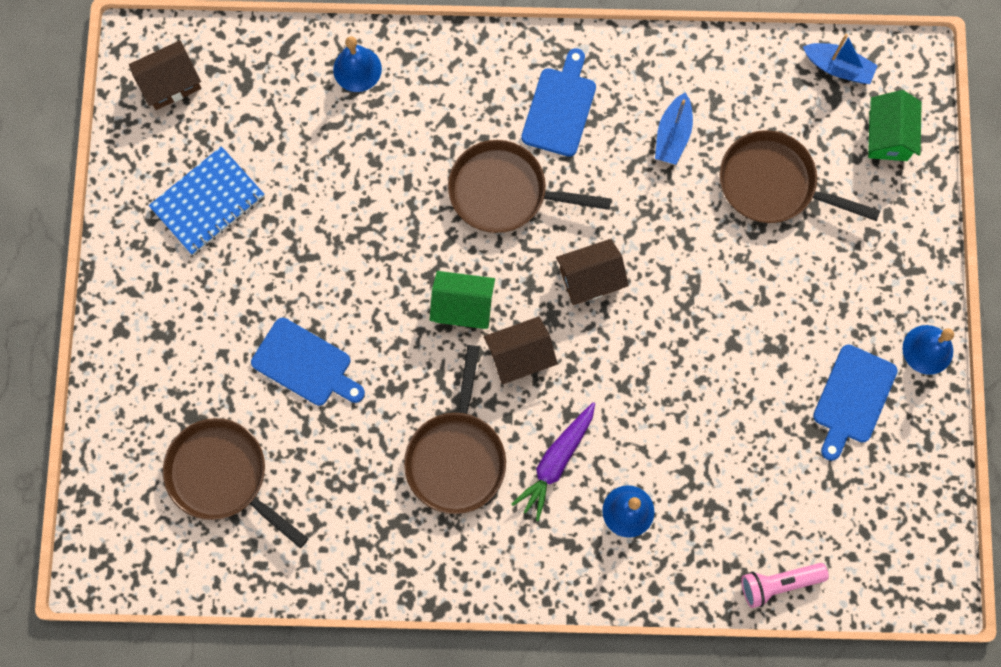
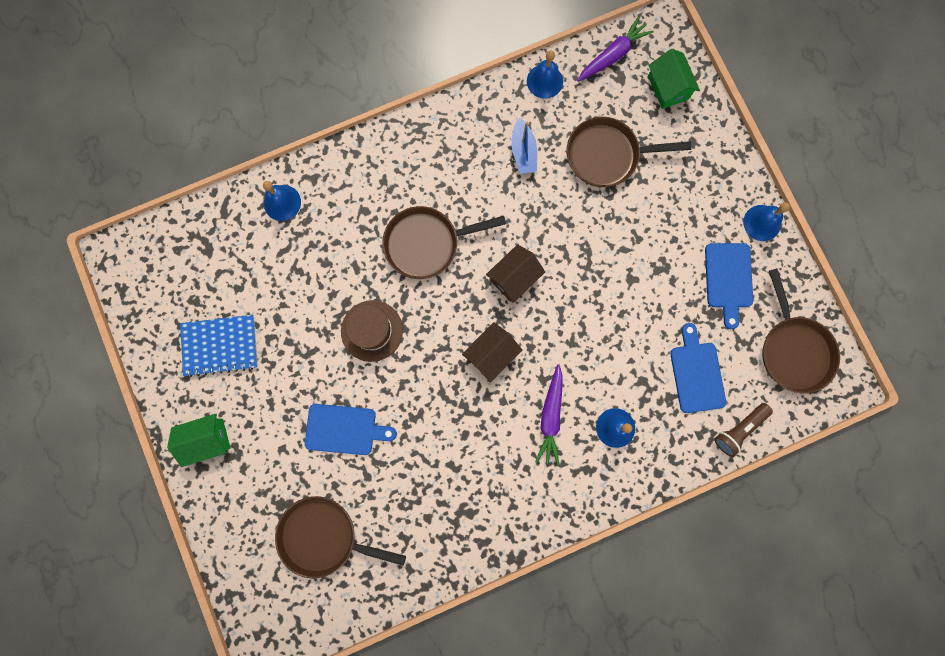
camera: 25 degrees left, 5 degrees up
brown house [129,40,201,110] -> none
blue notebook [149,146,265,255] -> blue notebook turned 60 degrees clockwise [180,315,258,377]
brown pan [404,345,506,514] -> brown pan moved to [762,268,840,394]
green house [430,271,495,329] -> green house moved to [167,414,231,467]
blue cutting board [521,48,596,157] -> blue cutting board moved to [670,323,726,413]
pink flashlight [741,563,829,608] -> brown flashlight [715,403,773,457]
blue boat [803,34,878,84] -> purple carrot [577,16,654,82]
none -> brown hat [341,300,403,362]
none -> blue bell [527,51,563,99]

